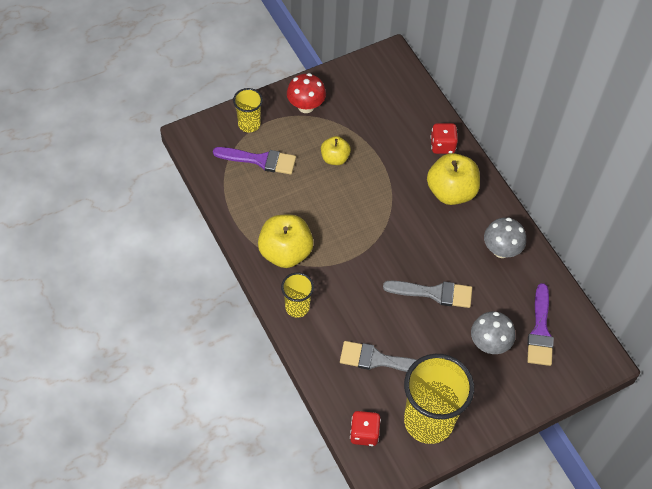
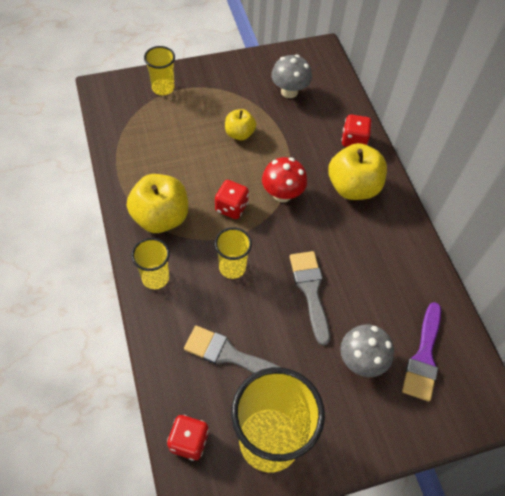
camera: 10 degrees right, 0 degrees up
purple brush [213,147,296,175] -> none
red mushroom [287,73,326,113] -> red mushroom moved to [262,157,307,202]
grey brush [383,281,472,308] -> grey brush turned 120 degrees counterclockwise [290,251,330,346]
grey mushroom [484,218,526,258] -> grey mushroom moved to [271,55,312,98]
none -> yellow cup [214,227,252,279]
none -> red dice [215,180,249,219]

